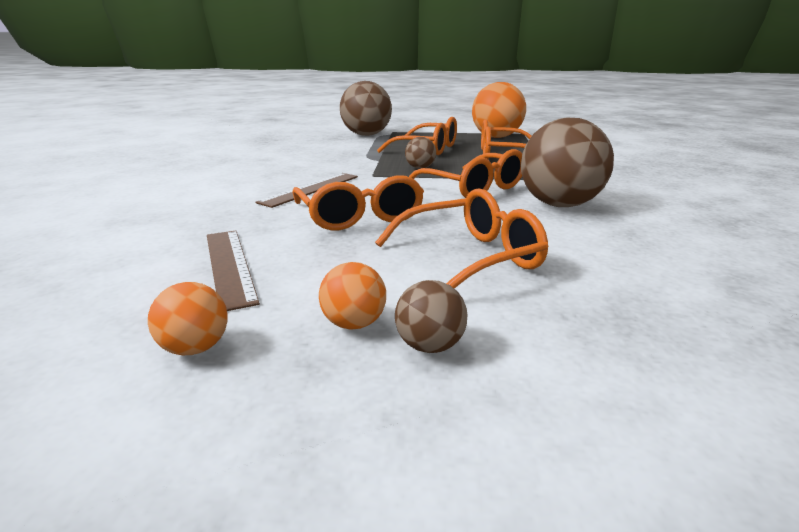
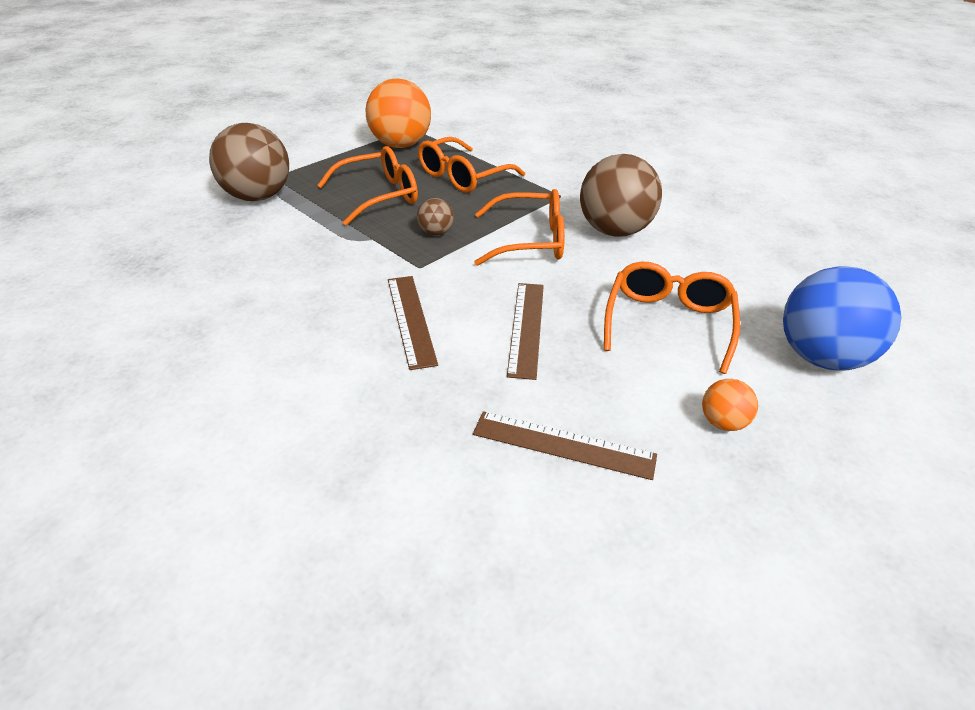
camera: 50 degrees left, 15 degrees up
orange ball [148,282,228,355] -> none
orange glasses [292,175,424,230] -> brown ruler [507,283,544,380]
brown ball [395,280,468,353] -> none
none -> blue ball [783,266,901,371]

